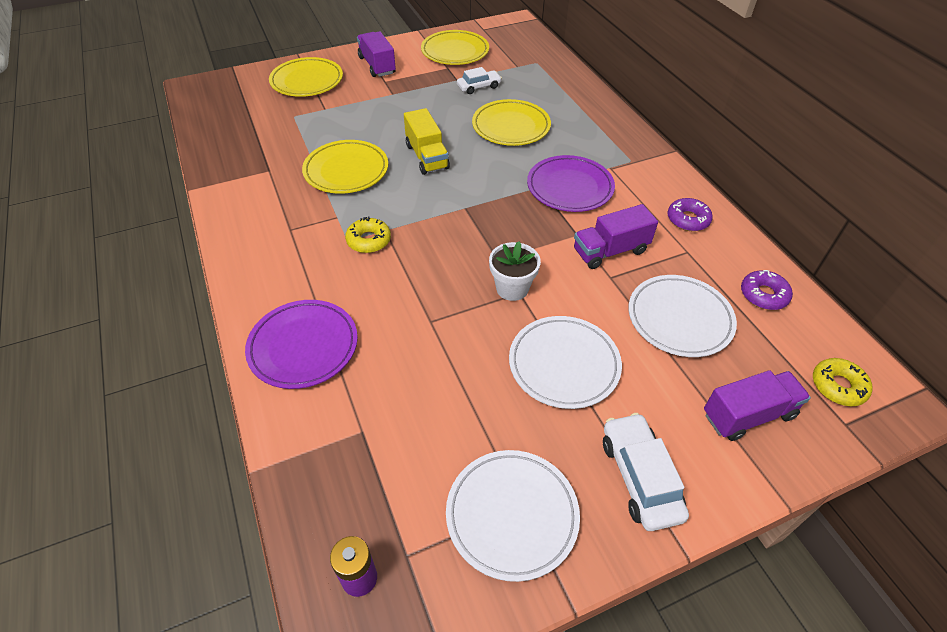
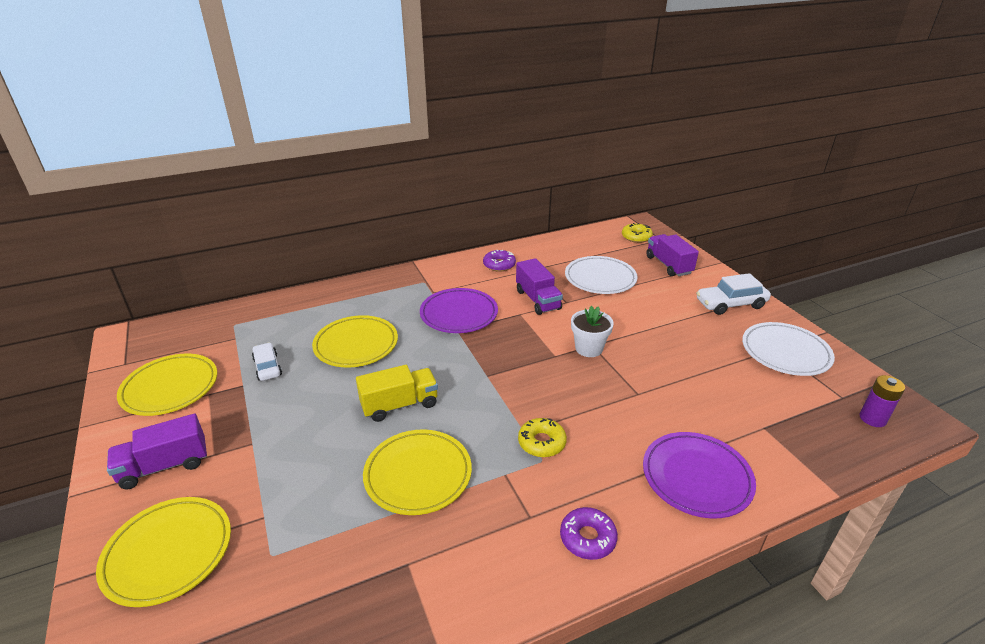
camera: 90 degrees left, 15 degrees down
white plate [509,316,622,409] -> none
purple donut [741,270,793,310] -> purple donut moved to [560,507,618,560]

